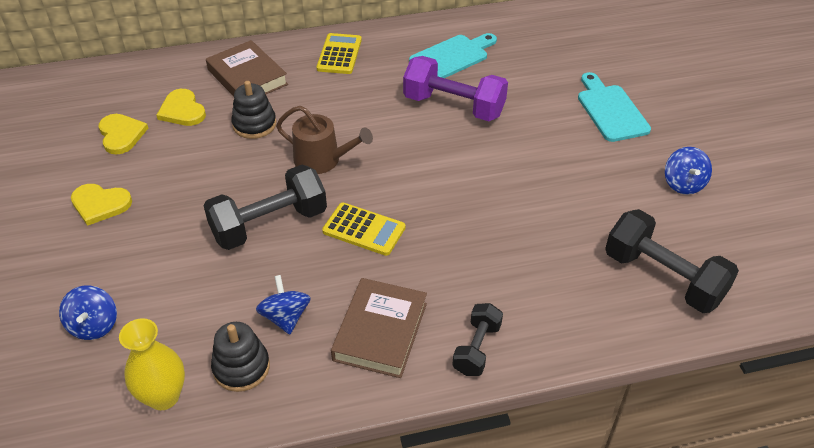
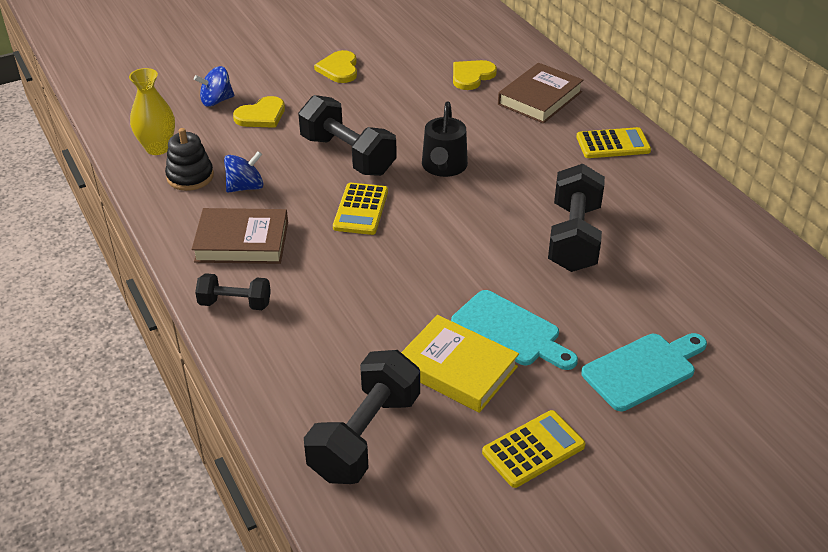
camera: 75 degrees right, 5 degrees down
yellow heart [98,114,148,155] -> yellow heart moved to [233,96,285,128]
black stacking toy [231,81,276,139] -> none
brown watering can [276,106,373,174] -> black watering can [422,101,468,177]
purple dumbbell [403,56,508,121] -> black dumbbell [548,164,605,272]
turquoise cutting board [409,33,497,78] -> turquoise cutting board moved to [451,290,578,370]
blue spinning top [665,147,712,195] -> yellow calculator [482,410,586,488]
none -> yellow book [401,315,519,413]

